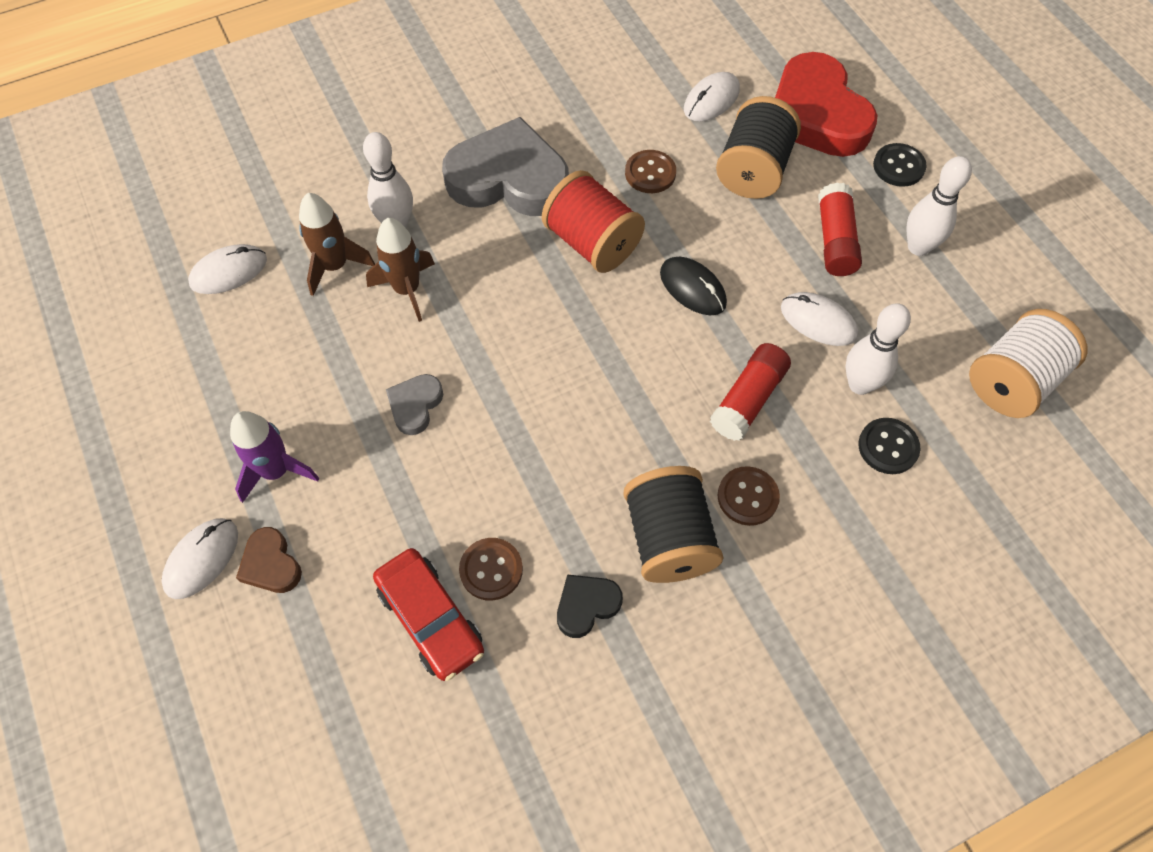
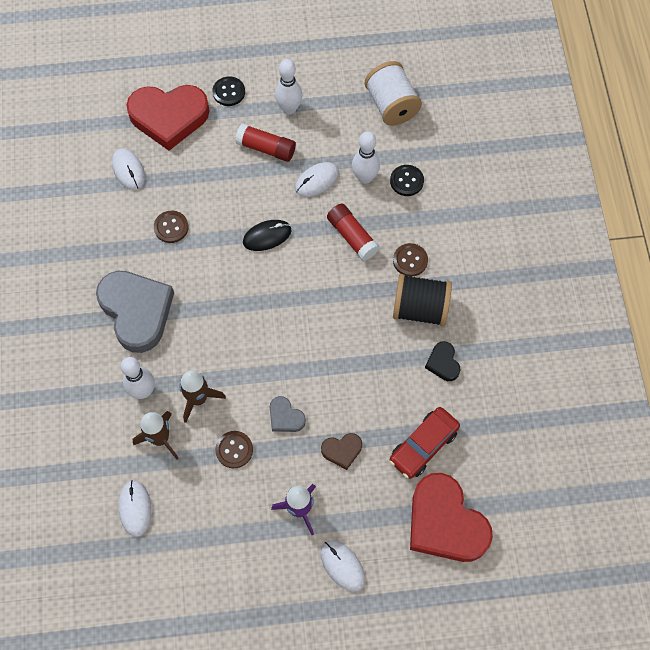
camera: 70 degrees left, 5 degrees up
brown heart [236,527,302,593] -> brown heart moved to [321,433,362,470]
red car [373,548,484,681] -> red car turned 150 degrees clockwise [389,407,460,479]
grey heart [442,117,569,216] -> grey heart turned 120 degrees clockwise [96,271,174,353]
brown button [459,538,523,601] -> brown button moved to [215,431,253,468]
red spool [542,170,645,273] -> none
black spool [716,96,801,199] -> none
none -> red heart [410,473,493,562]

